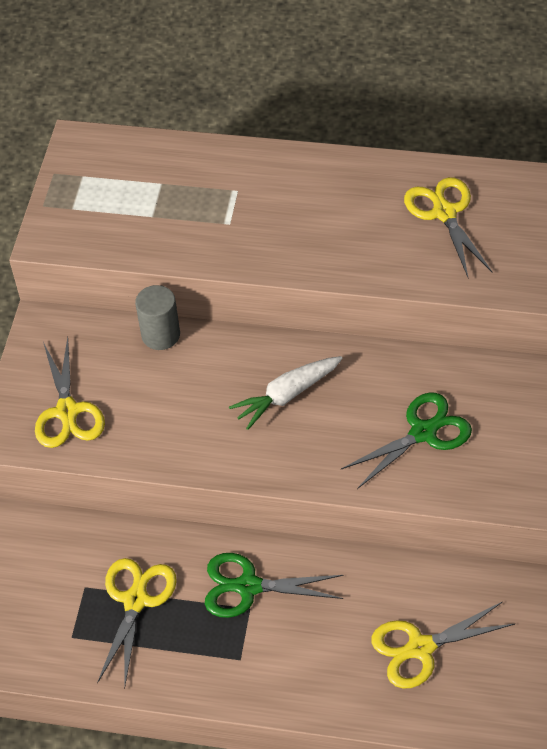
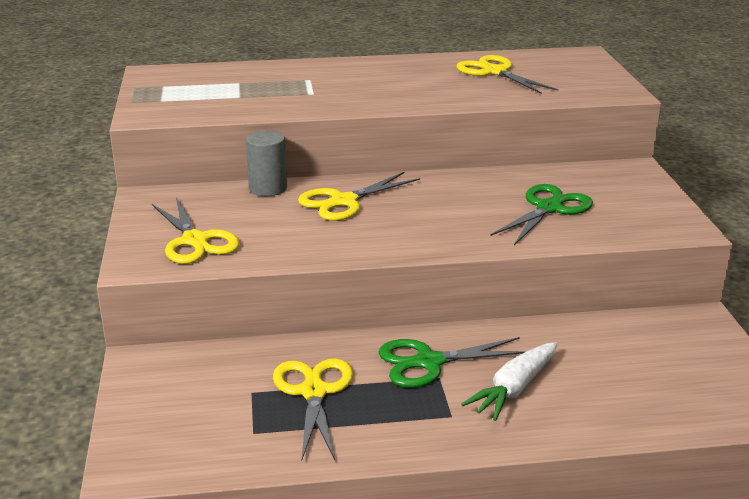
camera: 20 degrees left, 25 degrees down
white carrot [229,356,343,430] -> white carrot moved to [461,342,557,421]
yellow scissors [371,602,515,689] -> yellow scissors moved to [298,172,420,221]

